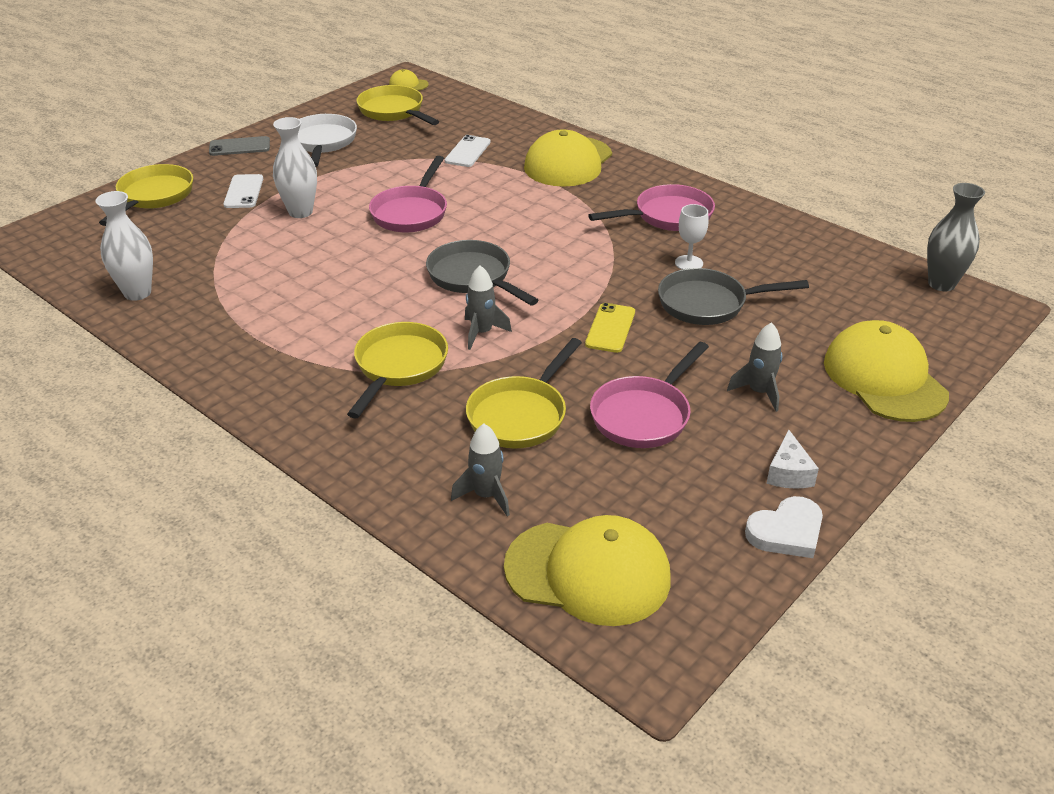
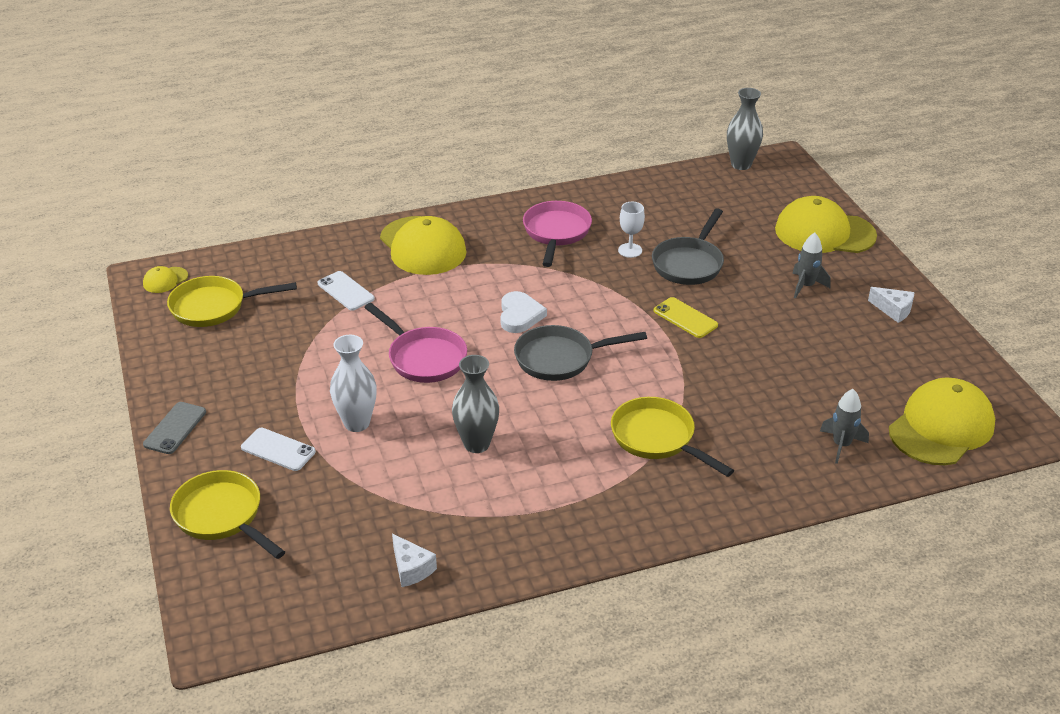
camera: 60 degrees left, 0 degrees up
white vase [96,191,153,301] -> white cheese [392,534,437,587]
white pan [298,114,357,167] -> none
grey rocket [465,265,512,350] -> none
yellow pan [466,338,582,448] -> none
pink pan [590,342,709,448] -> none
white heart [745,496,823,558] -> white heart moved to [501,291,547,333]
none -> grey vase [452,355,499,453]

